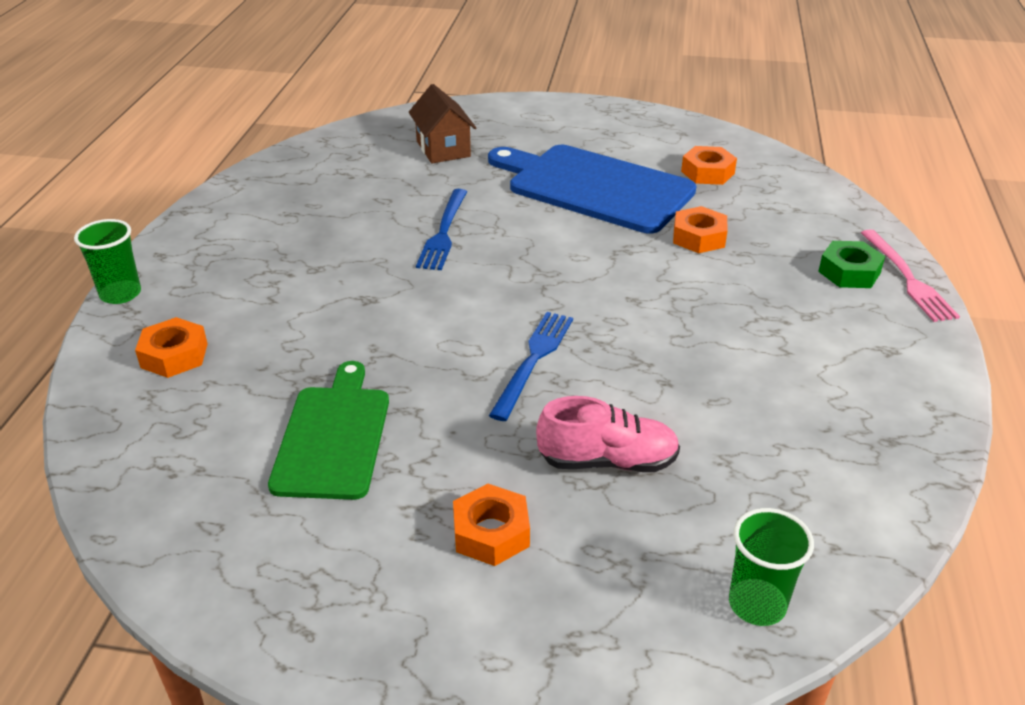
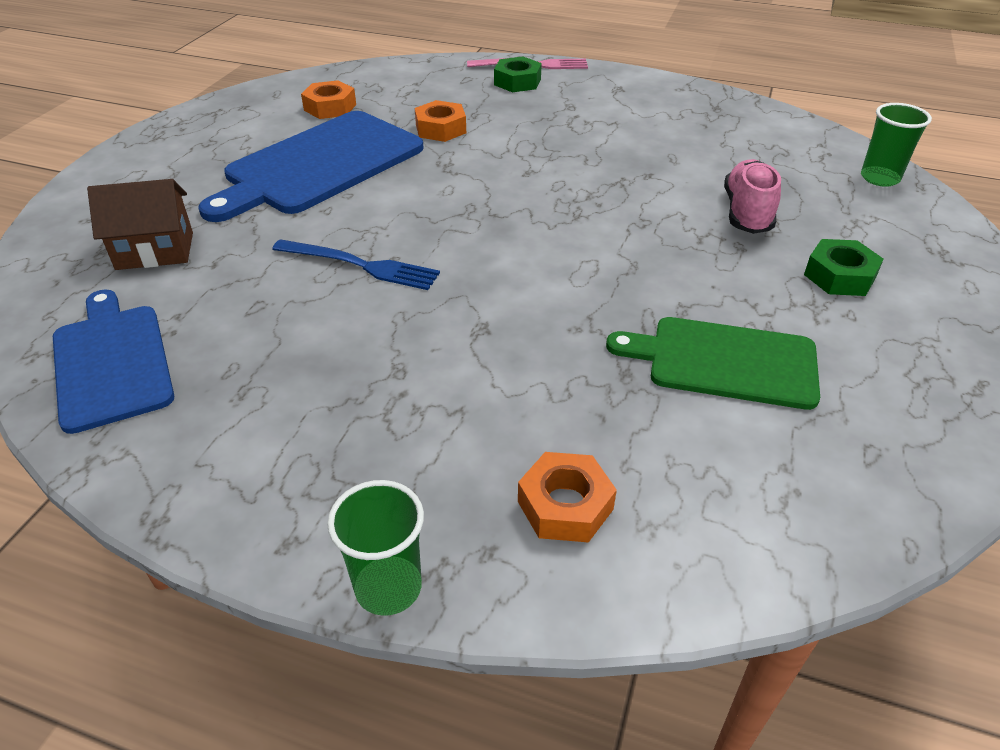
camera: 80 degrees left, 5 degrees up
orange nut [453,484,530,566] -> green nut [804,239,884,296]
blue fork [489,312,573,421] -> none
none -> blue cutting board [53,289,174,434]

